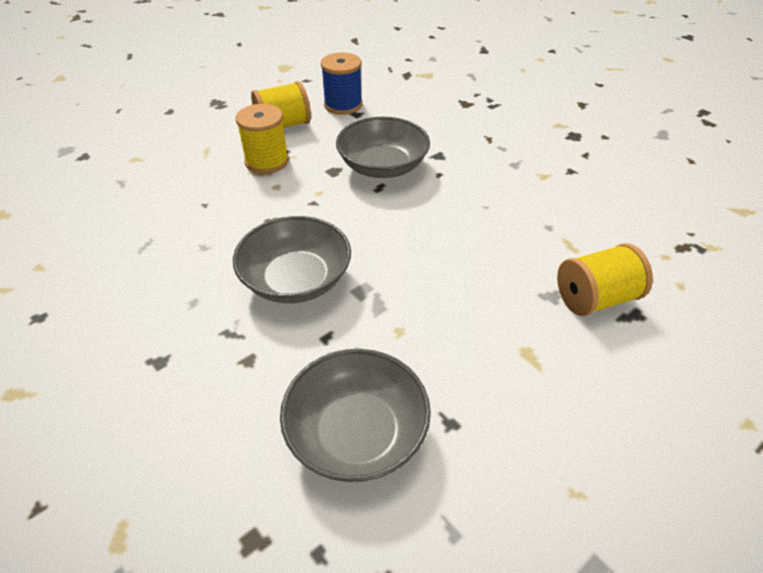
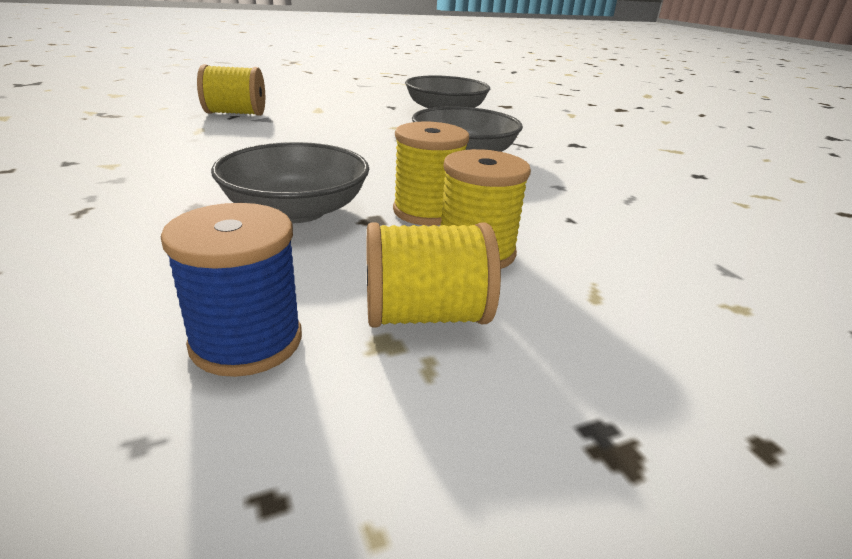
camera: 165 degrees left, 15 degrees down
none -> yellow spool [393,121,469,226]

